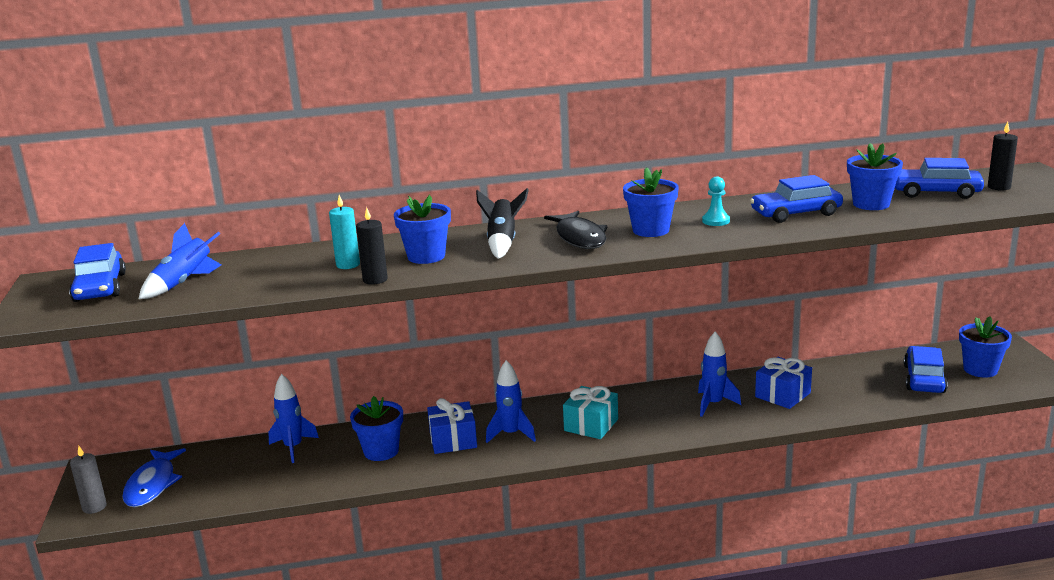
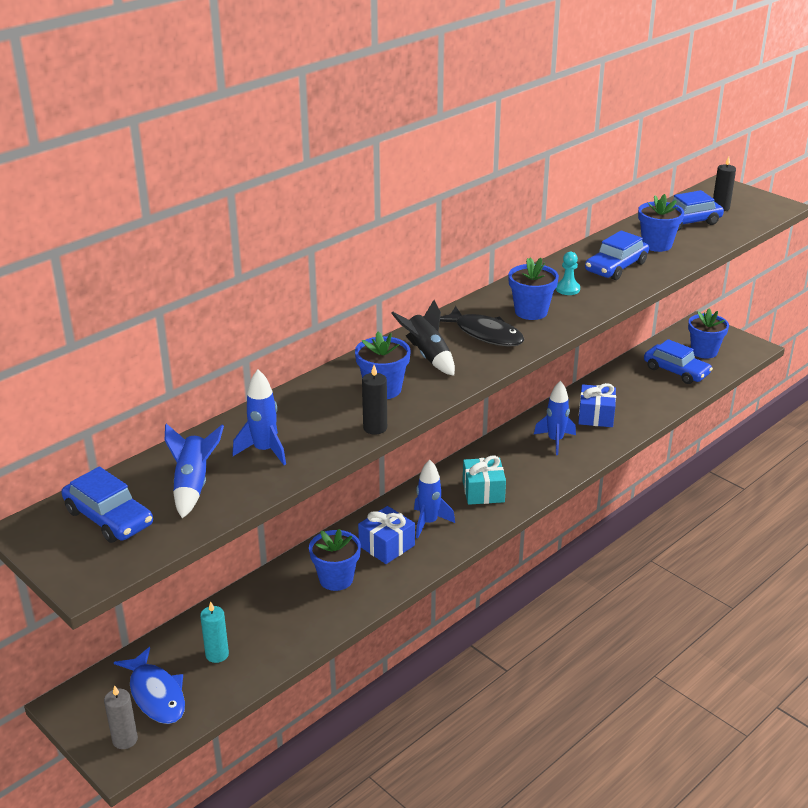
camera: 35 degrees left, 10 degrees up
blue rocket [268,374,319,463] -> blue rocket moved to [232,369,286,465]
turquoise candle [329,195,360,269] -> turquoise candle moved to [200,601,229,663]
blue car [904,346,948,393] -> blue car turned 150 degrees clockwise [644,339,713,384]

